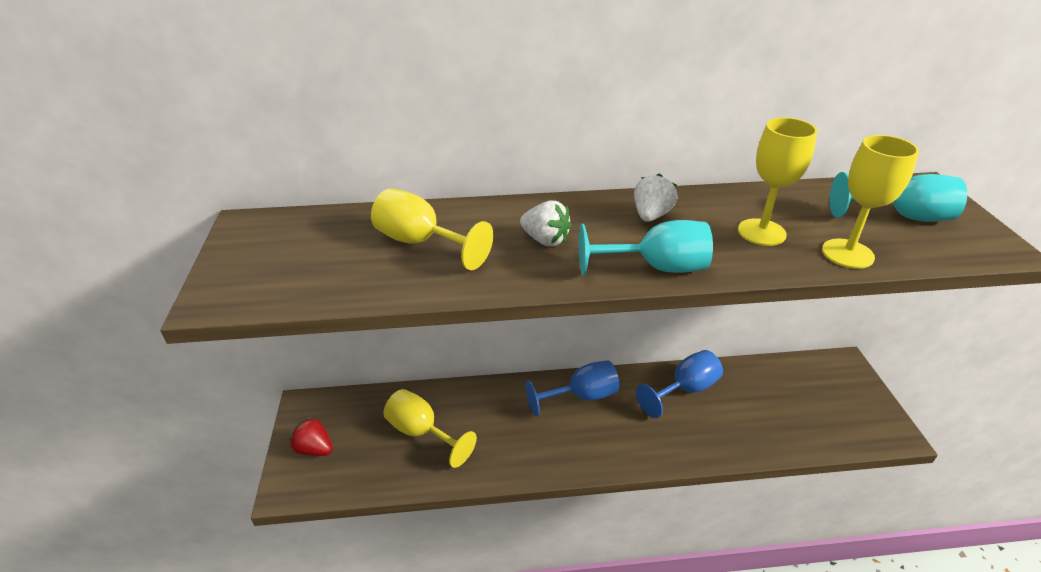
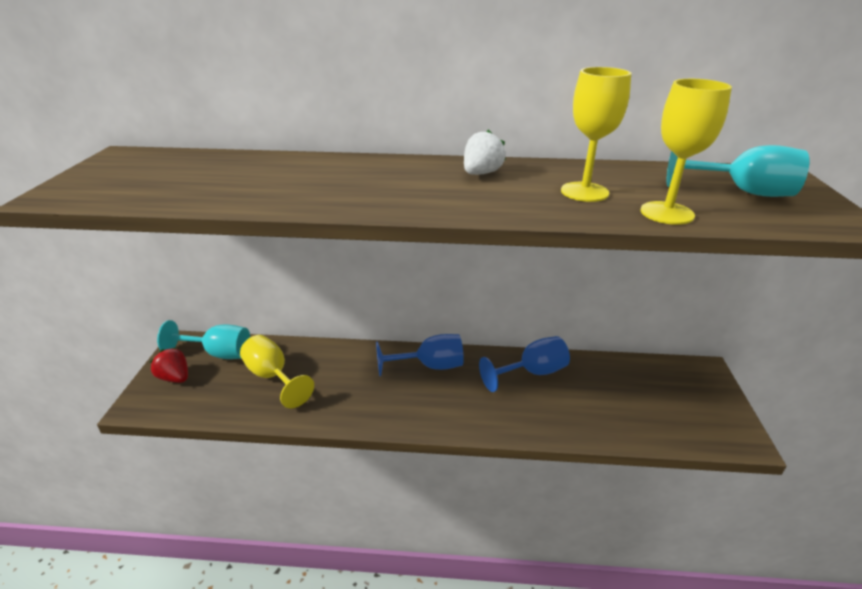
camera: 10 degrees right, 5 degrees down
yellow goblet [371,189,493,270] -> none
white strawberry [520,201,572,247] -> none
turquoise goblet [579,220,713,275] -> turquoise goblet moved to [157,320,250,359]

